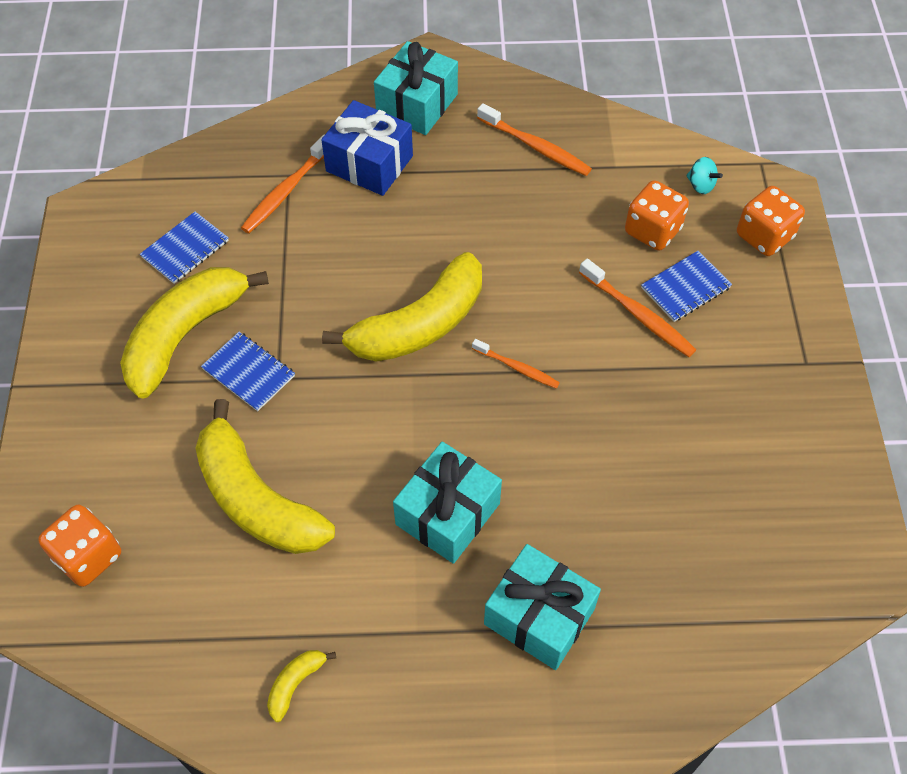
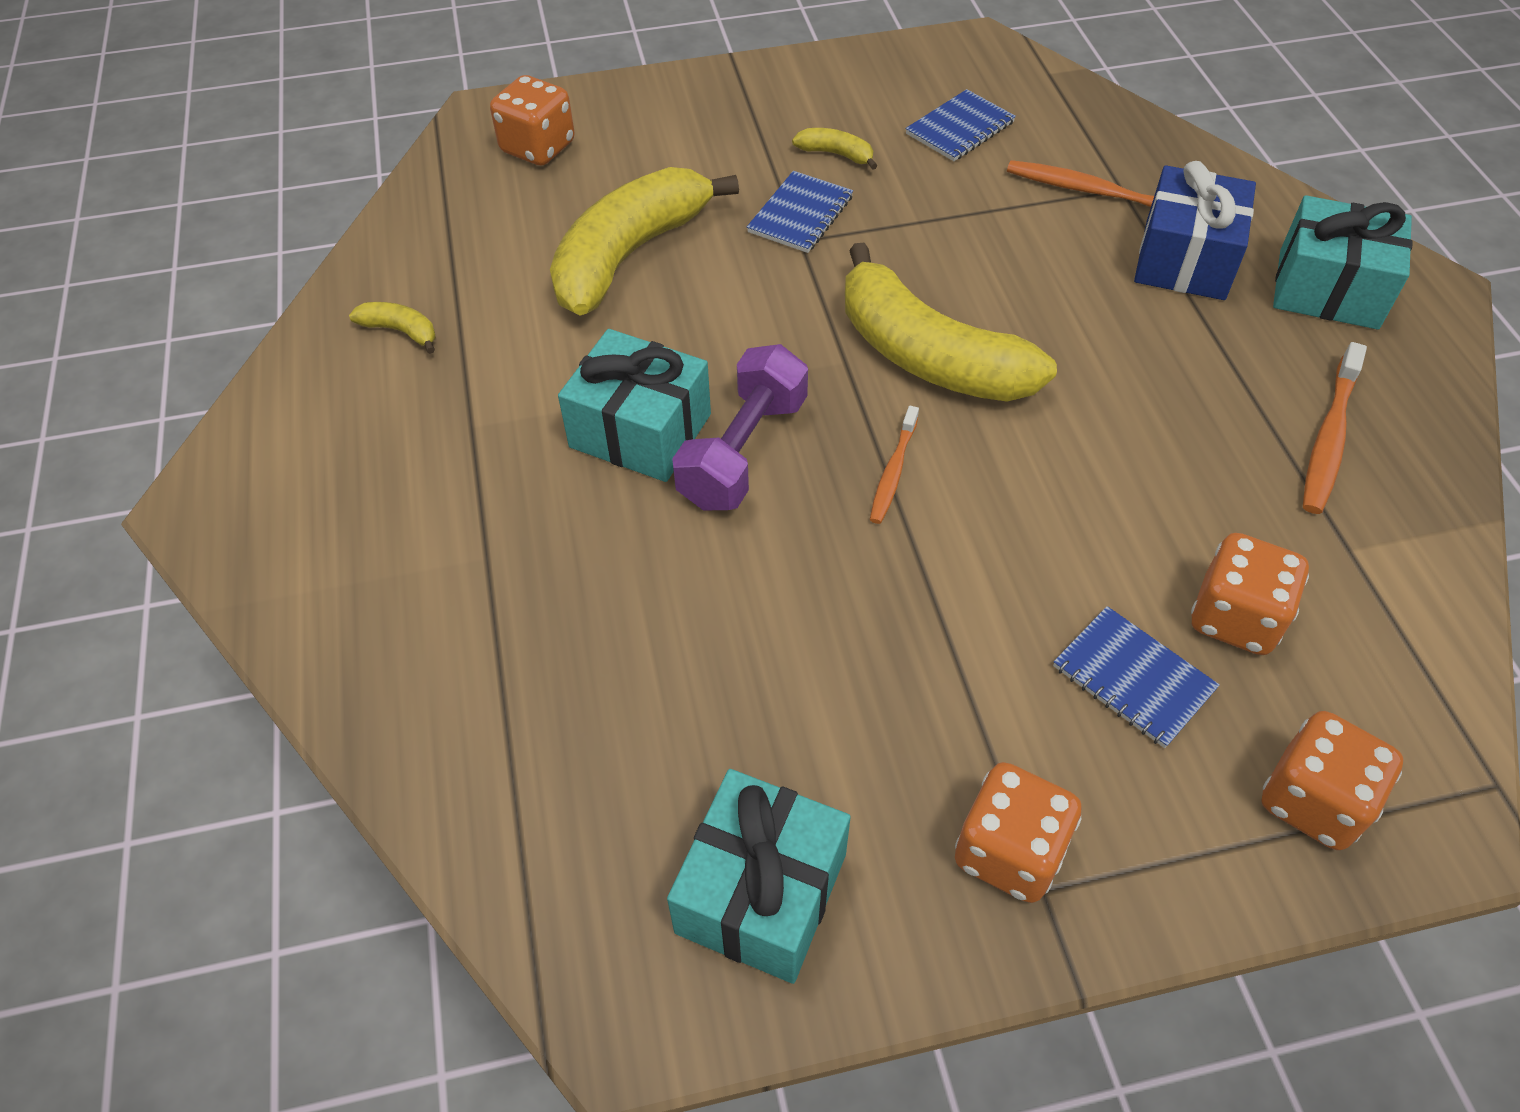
camera: 80 degrees right, 5 degrees down
yellow banana [120,267,269,399] -> yellow banana [792,128,877,170], size x0.41
blue notebook [140,211,229,284] -> blue notebook turned 75 degrees counterclockwise [906,89,1016,161]
turquoise gift [484,544,601,670] -> turquoise gift moved to [667,769,851,984]
orange toothbrush [579,258,696,357] -> none
turquoise spinning top [686,157,723,194] -> none
none -> purple dumbbell [672,344,808,511]
none -> orange dice [955,762,1082,903]

